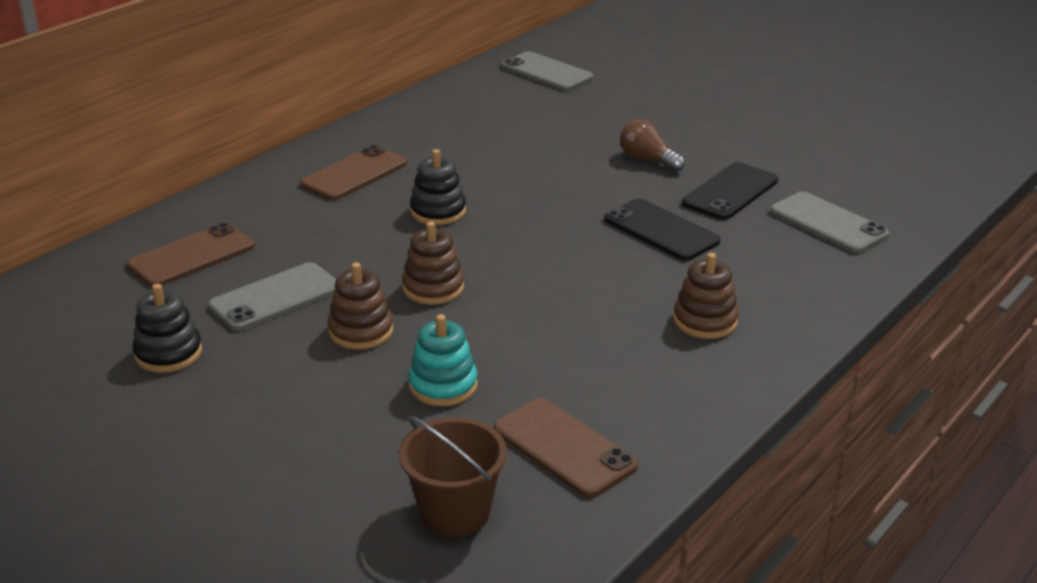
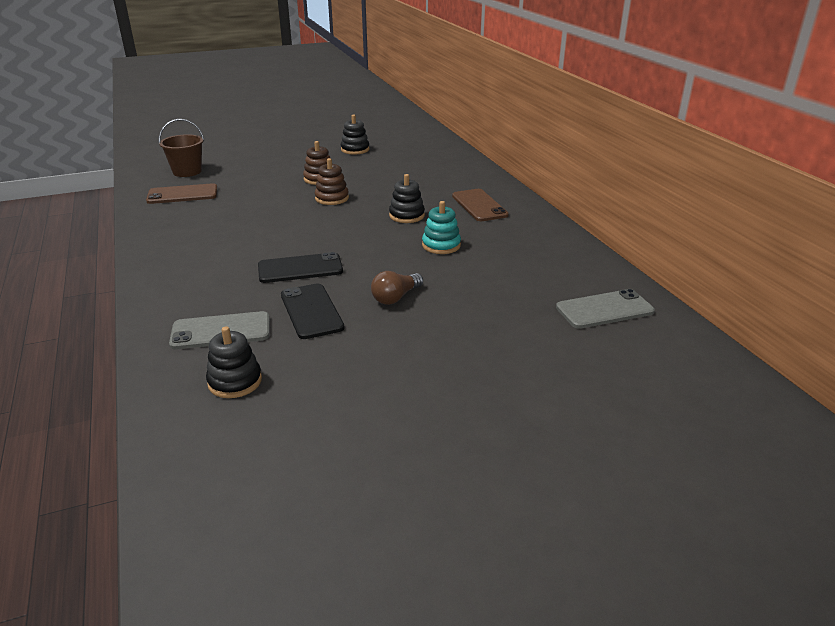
camera: 120 degrees right, 0 degrees up
brown phone [127,222,254,287] -> none
grey phone [208,262,336,331] -> none
turquoise stacking toy [408,314,478,406] -> turquoise stacking toy moved to [422,201,461,254]
brown light bulb [620,119,685,172] -> brown light bulb turned 150 degrees clockwise [371,271,423,305]
brown stacking toy [673,253,739,339] -> none
none -> black stacking toy [206,326,262,398]

